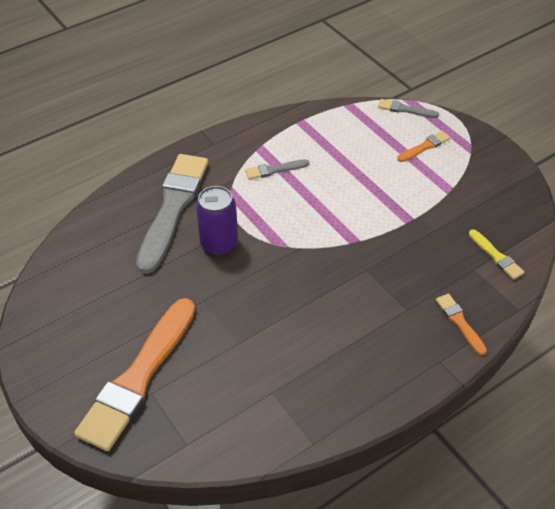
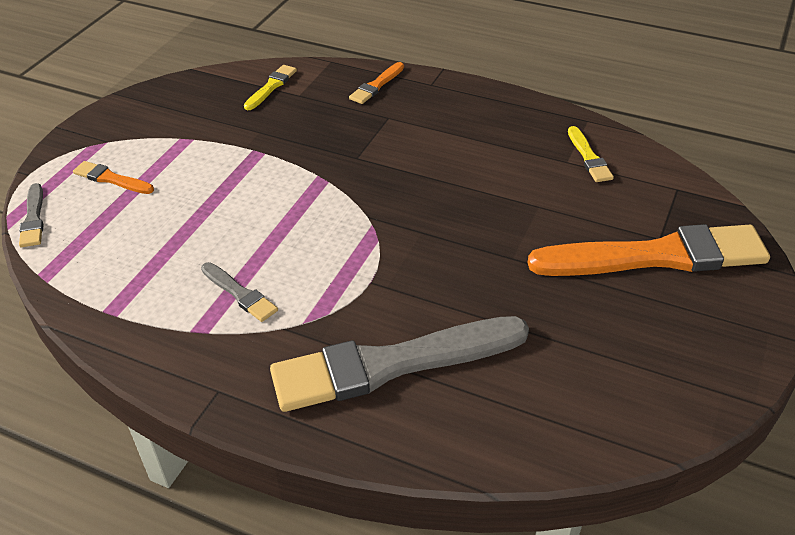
camera: 120 degrees left, 5 degrees down
purple can [196,186,238,255] -> none
none -> yellow brush [568,126,614,182]

